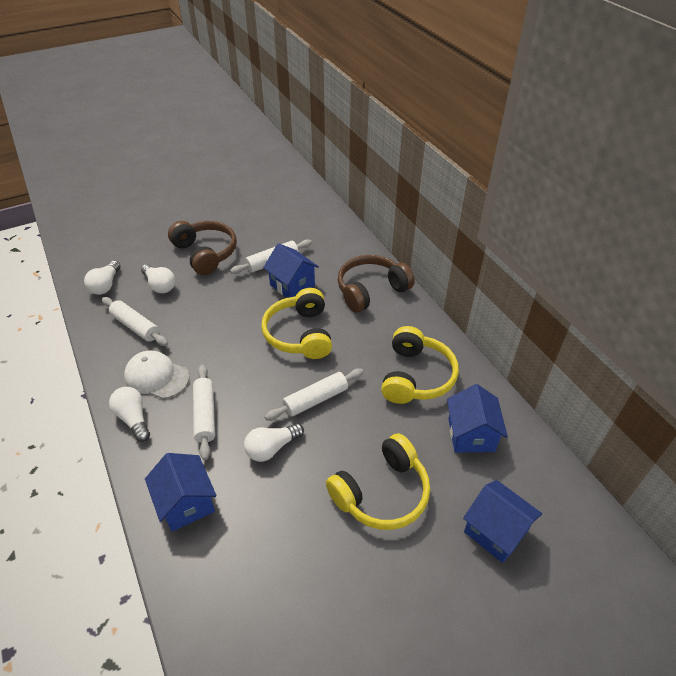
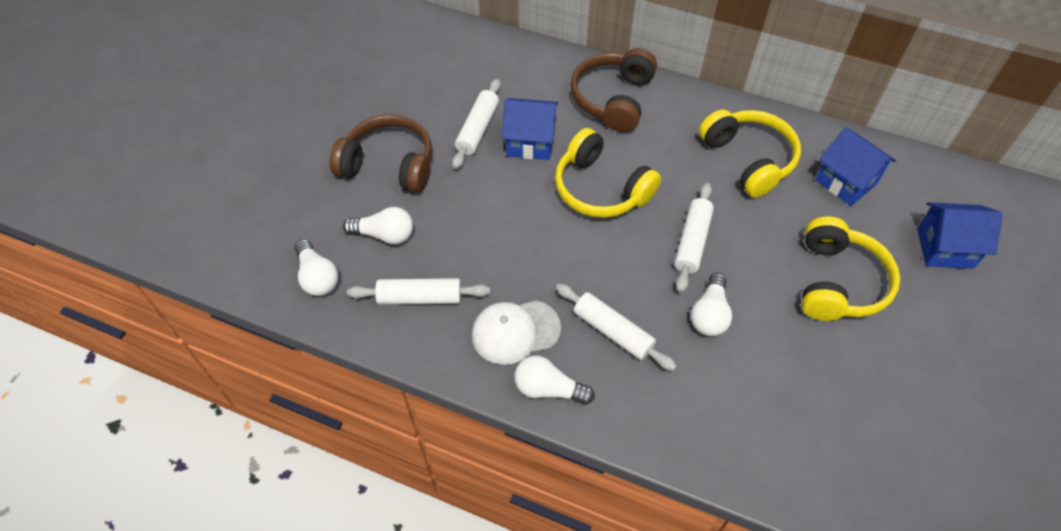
camera: 40 degrees left, 10 degrees up
blue house [145,453,216,531] -> none

